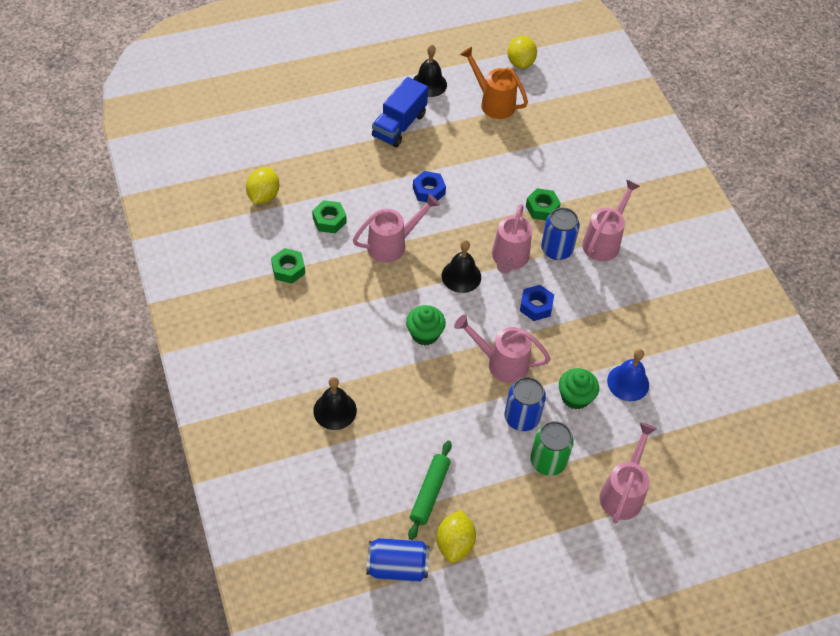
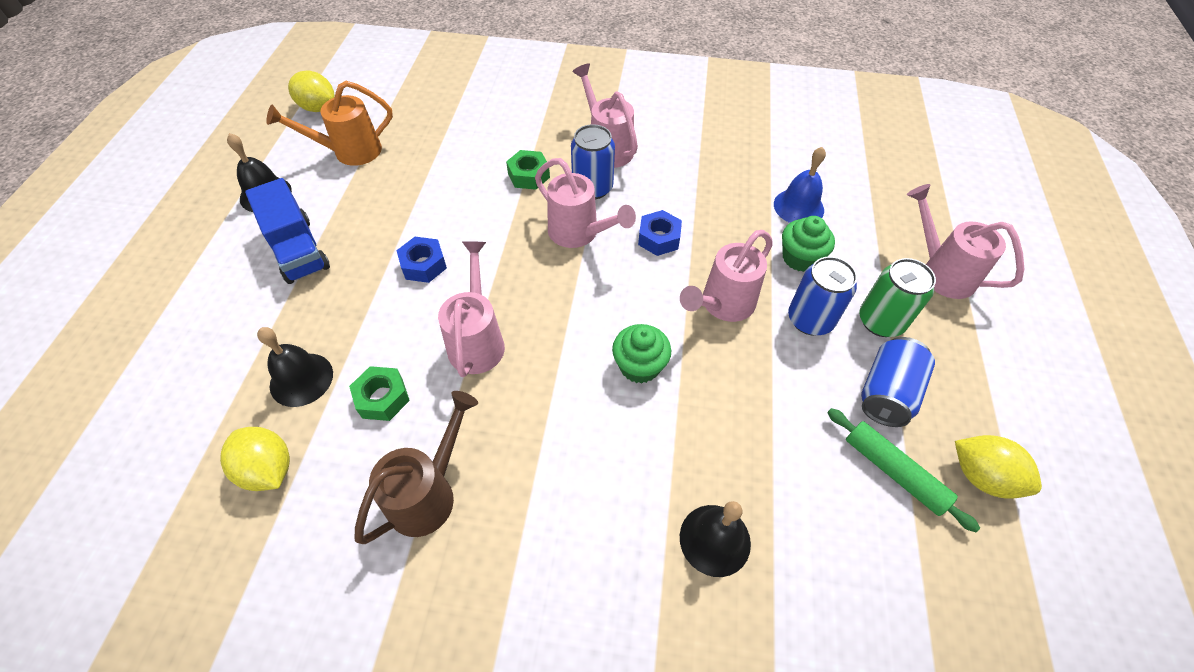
camera: 60 degrees left, 0 degrees up
green nut [271,248,305,284] -> brown watering can [355,391,478,544]
blue can [366,538,430,582] -> blue can moved to [861,337,935,427]
black bell [442,240,481,293] -> black bell moved to [257,327,333,407]

